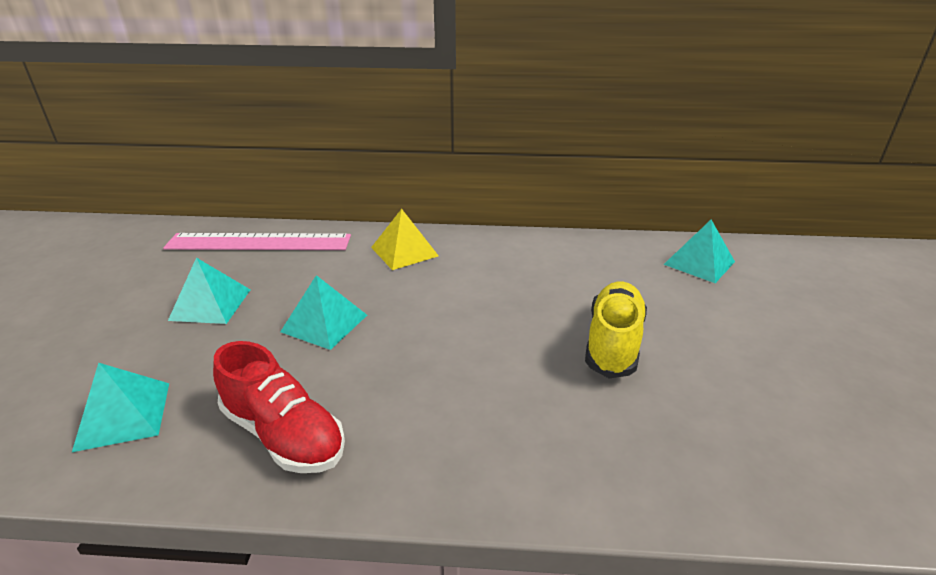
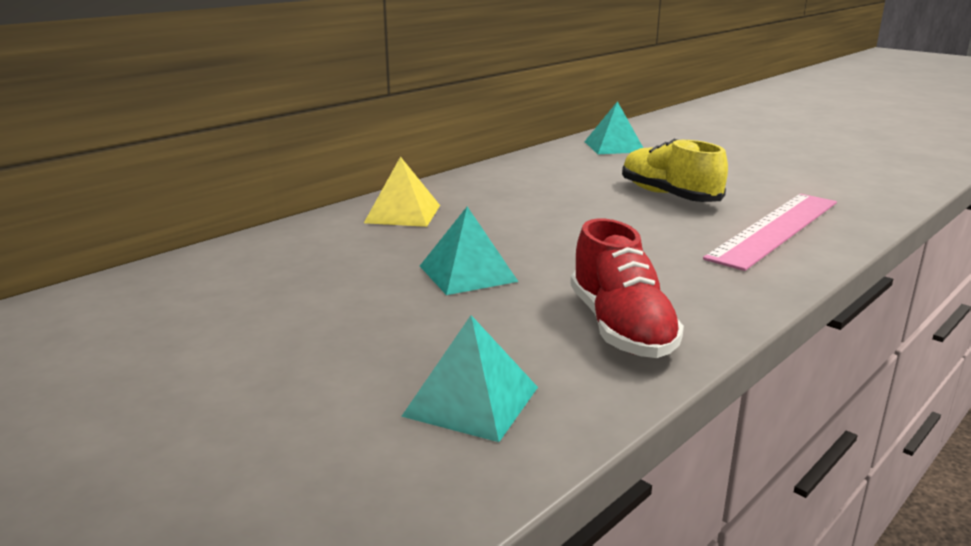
camera: 50 degrees left, 10 degrees down
pink ruler [163,233,351,250] -> pink ruler moved to [703,194,837,271]
turquoise pyramid [168,258,250,324] -> none
red shoe [213,341,345,473] -> red shoe turned 90 degrees clockwise [570,219,684,358]

